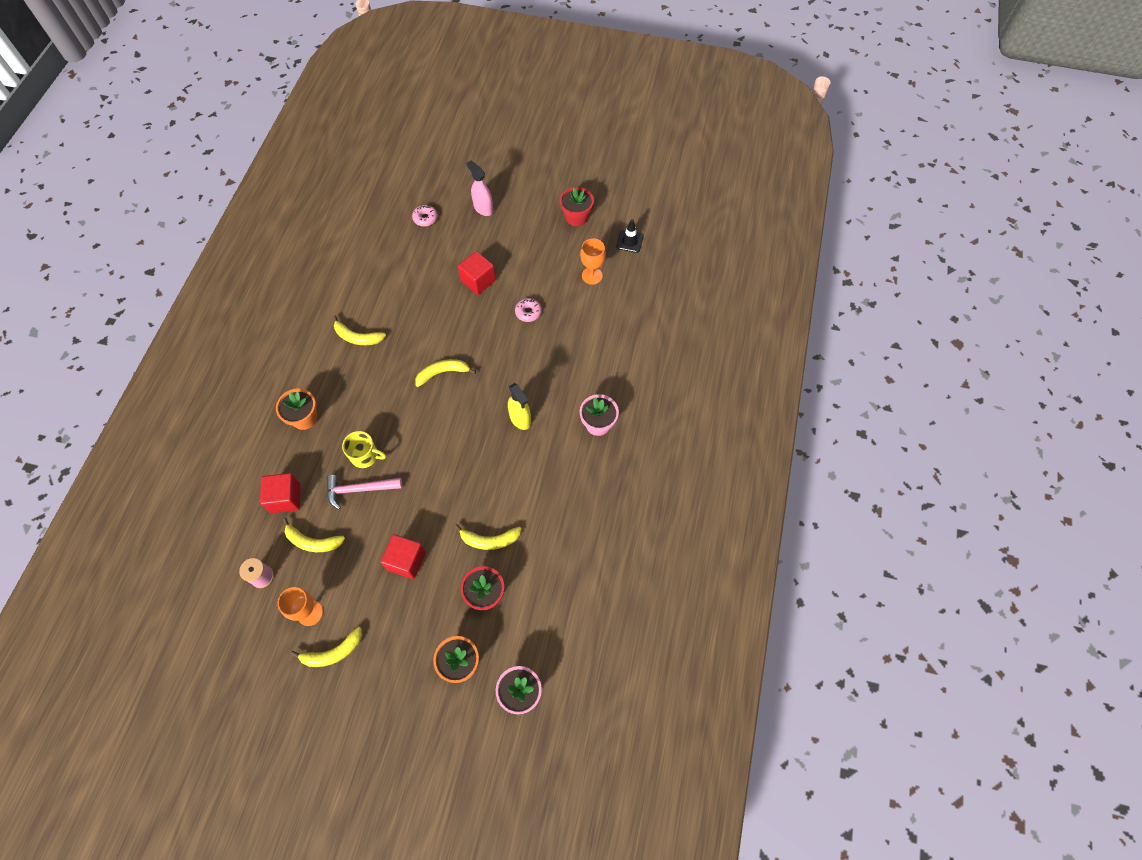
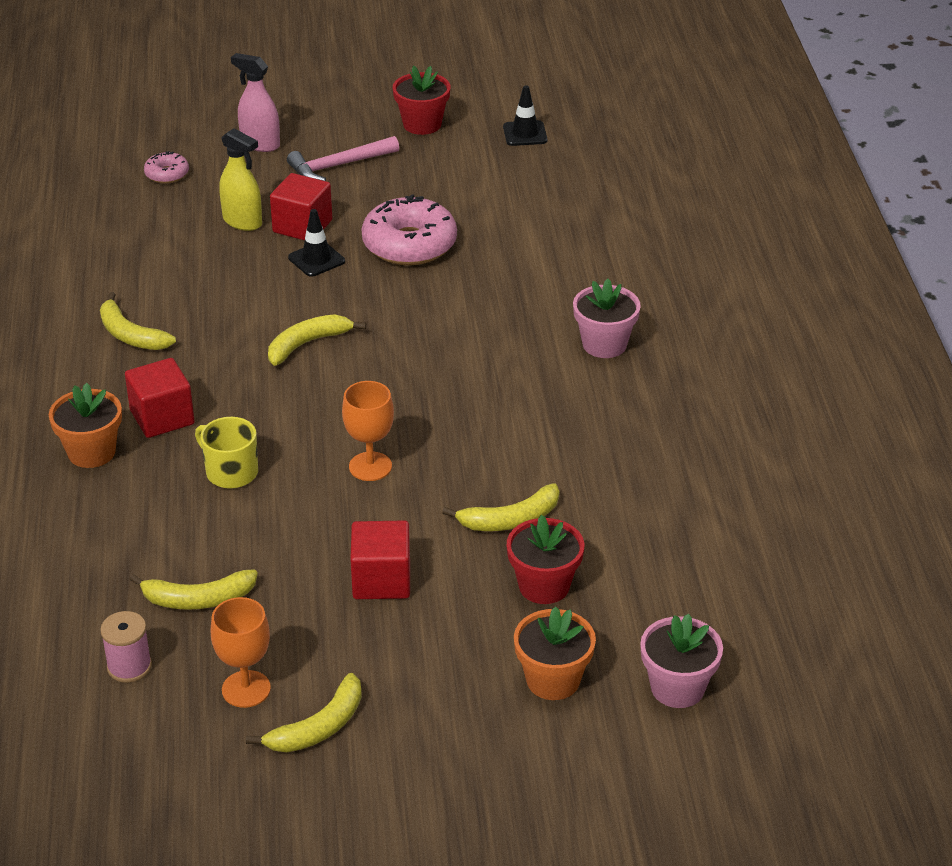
camera: 20 degrees left, 25 degrees down
red cube [260,473,301,513] -> red cube moved to [125,358,195,438]
pink hammer [326,475,402,509] -> pink hammer moved to [287,136,399,181]
yellow banana [333,315,386,345] -> yellow banana turned 45 degrees clockwise [100,292,176,350]
yellow mug [342,431,386,468] -> yellow mug turned 135 degrees counterclockwise [195,417,258,489]
yellow spray bottle [508,383,531,430] -> yellow spray bottle moved to [219,128,262,231]
pink donut [515,298,542,322] -> pink donut [362,194,457,265], size x2.03
orange goblet [580,238,606,285] -> orange goblet moved to [342,381,394,481]
none -> black traffic cone [288,209,345,277]

